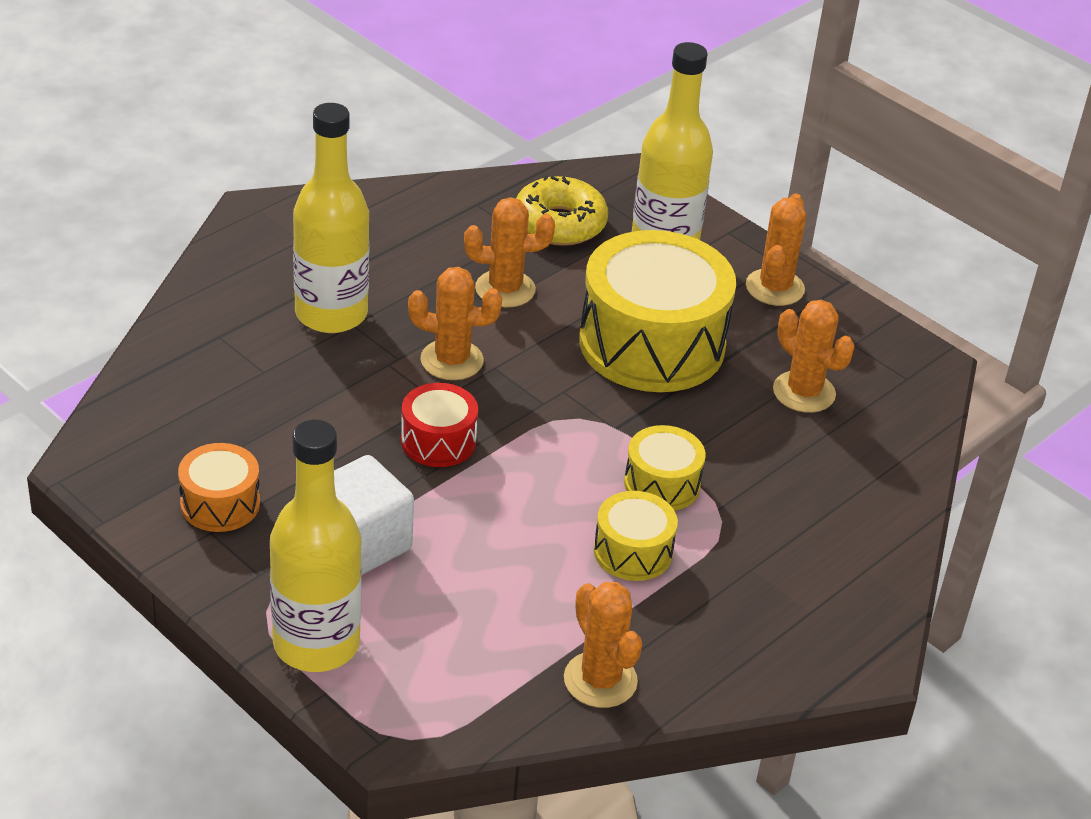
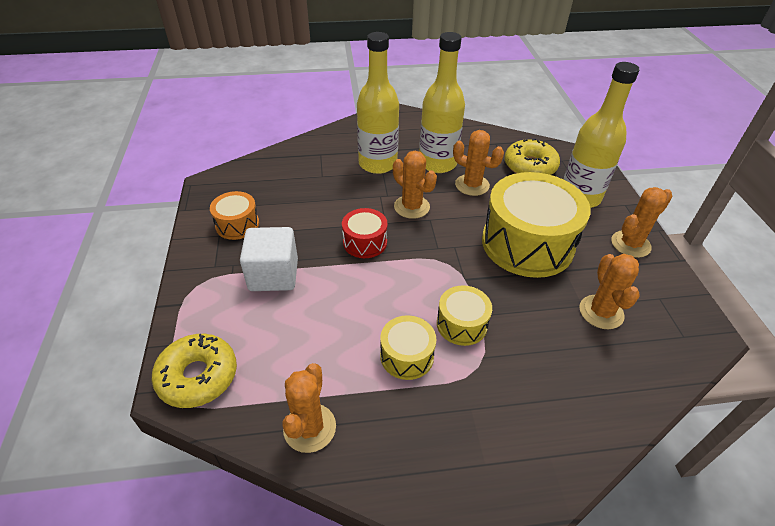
camera: 40 degrees right, 5 degrees up
yellow bottle [270,420,362,672] -> yellow bottle moved to [419,32,465,173]
none -> yellow donut [152,334,237,408]

